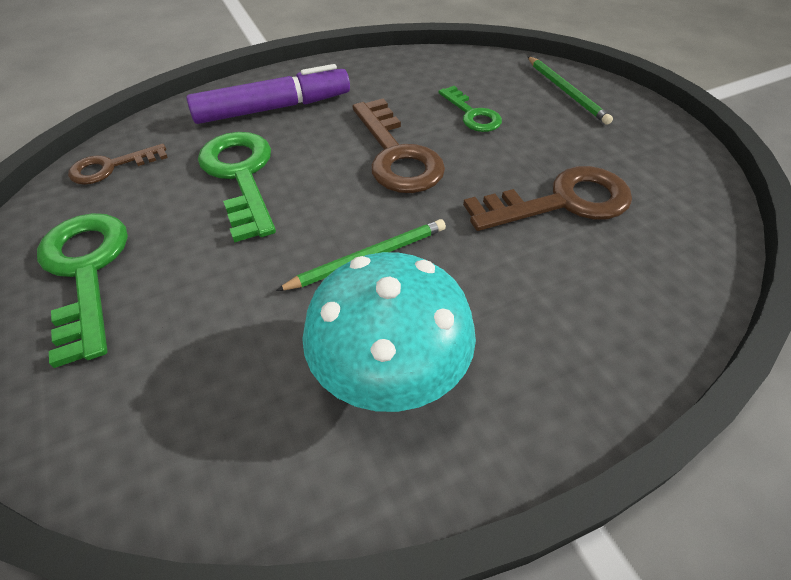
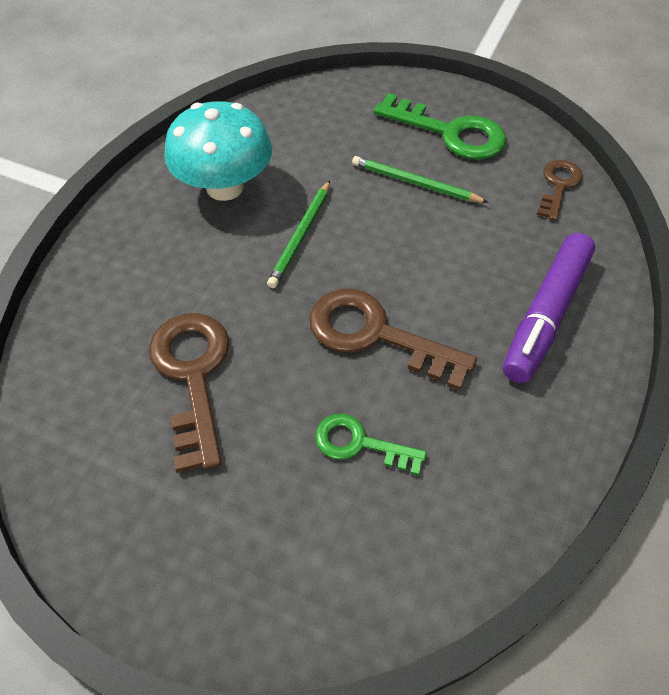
camera: 140 degrees right, 5 degrees up
green key [198,132,276,243] -> none
brown key [463,166,632,231] -> brown key turned 135 degrees clockwise [149,313,229,473]
green pencil [527,56,613,125] -> green pencil moved to [352,156,489,203]

